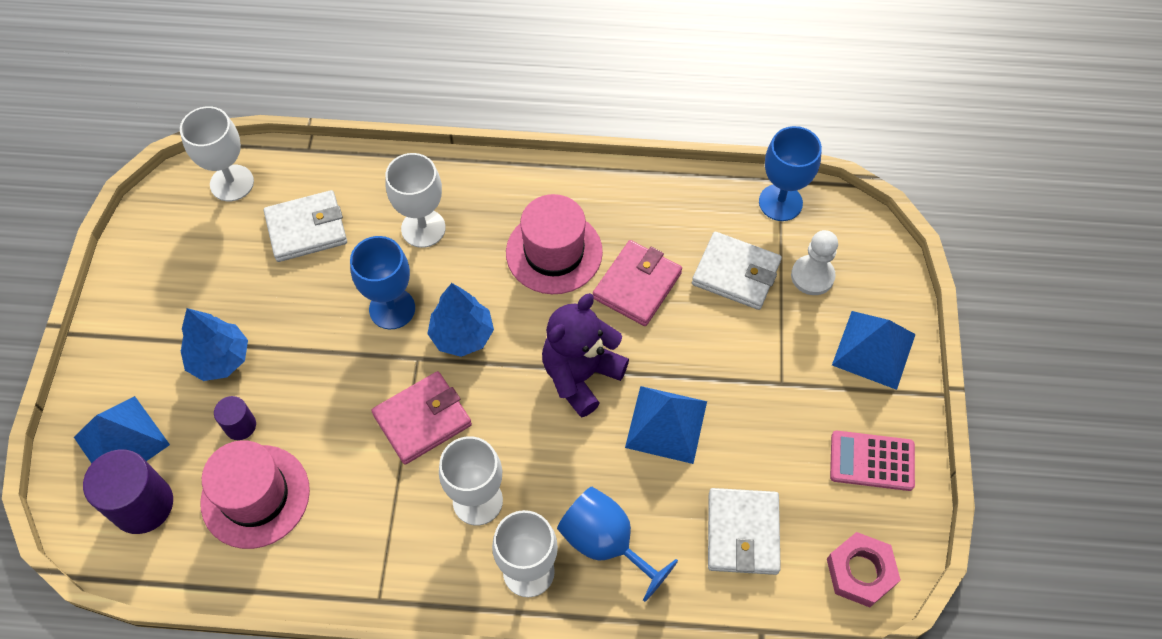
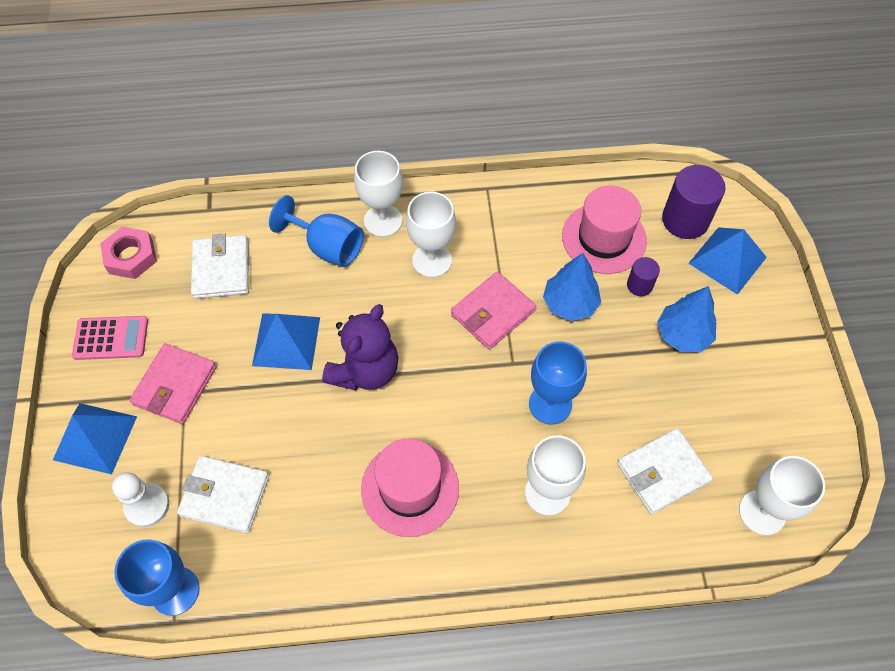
camera: 170 degrees right, 0 degrees up
blue tree [427,283,494,357] -> blue tree moved to [543,253,601,321]
pink wallet [593,240,682,326] -> pink wallet moved to [129,343,217,424]

